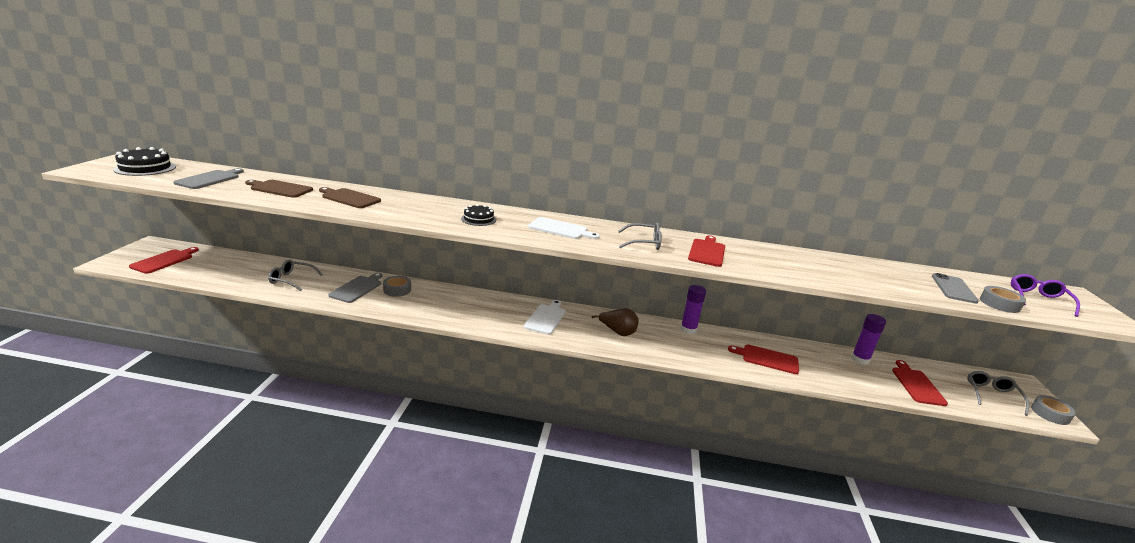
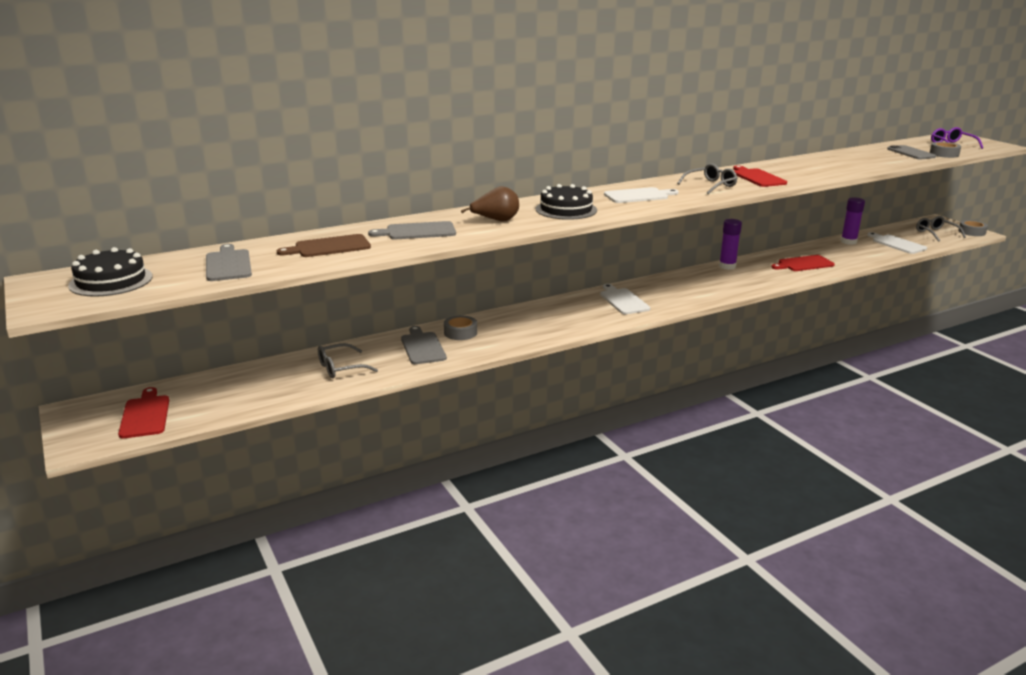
camera: 35 degrees left, 0 degrees up
brown cutting board [319,187,381,208] -> grey cutting board [368,221,456,240]
black cake [461,204,496,226] -> black cake [536,184,597,220], size x1.56
brown pear [592,308,639,336] -> brown pear moved to [461,186,519,222]
red cutting board [892,360,948,406] -> white cutting board [867,232,927,254]

